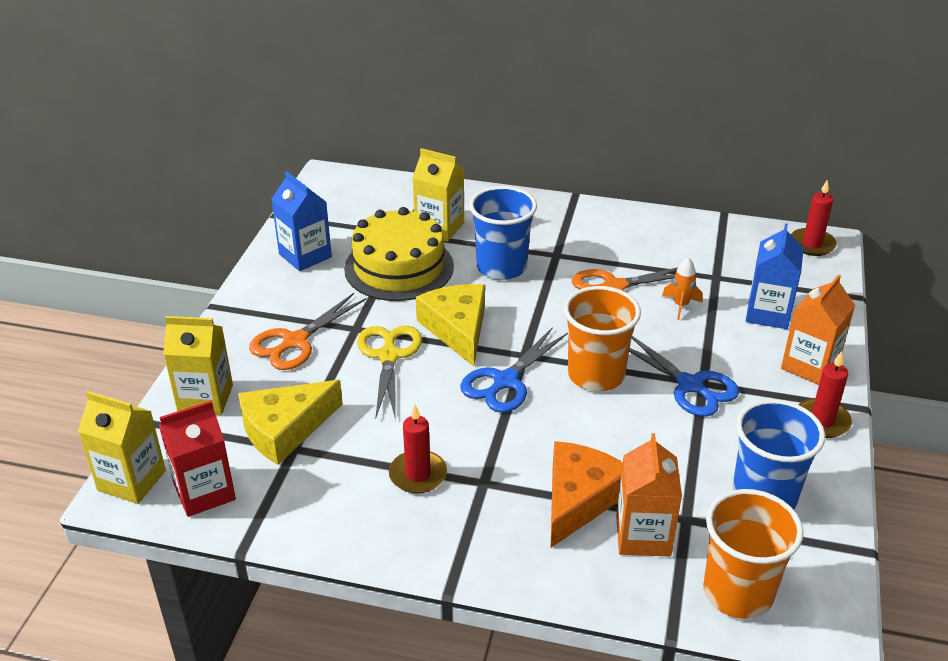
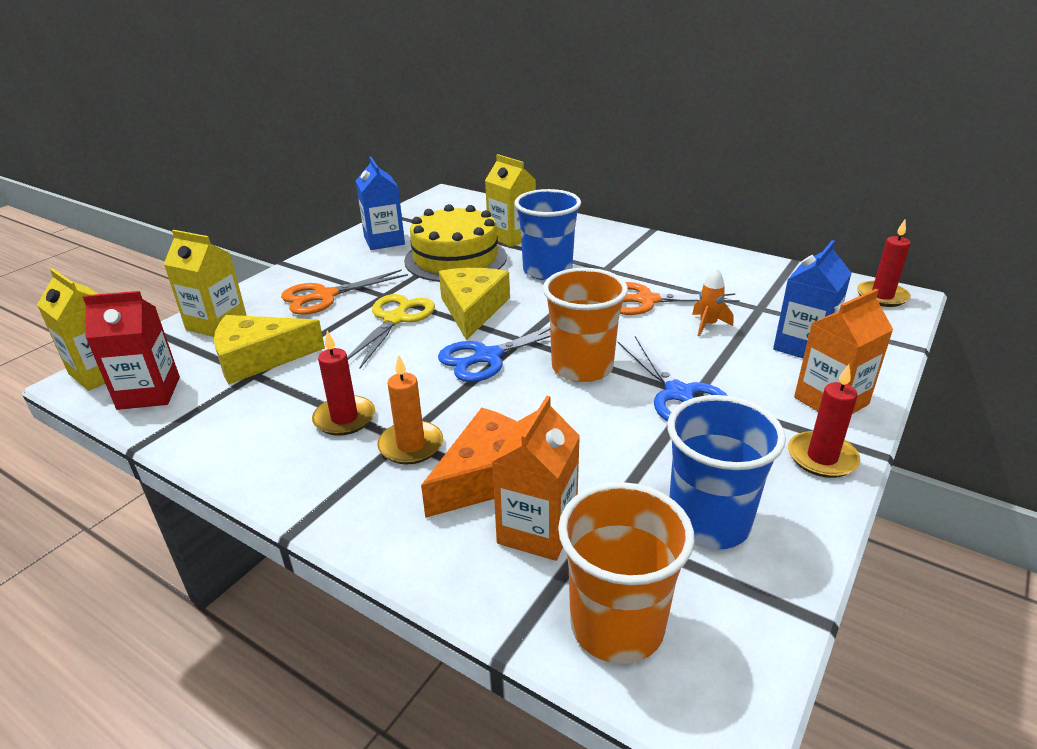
camera: 20 degrees right, 5 degrees down
none -> orange candle [377,355,443,464]

